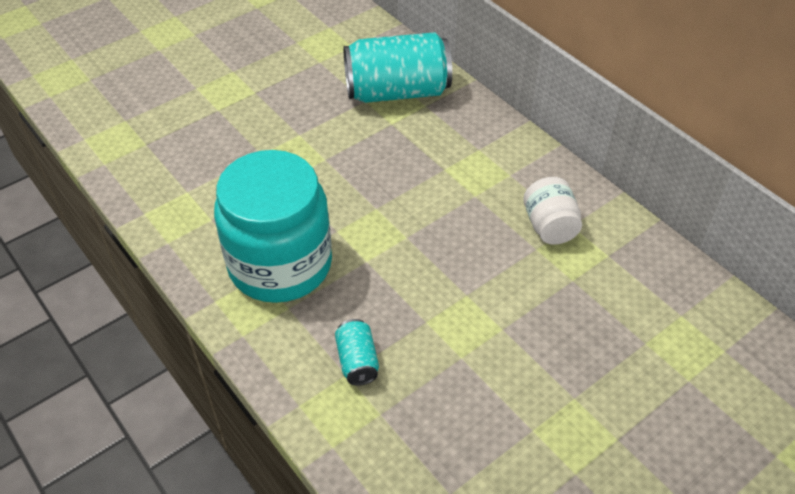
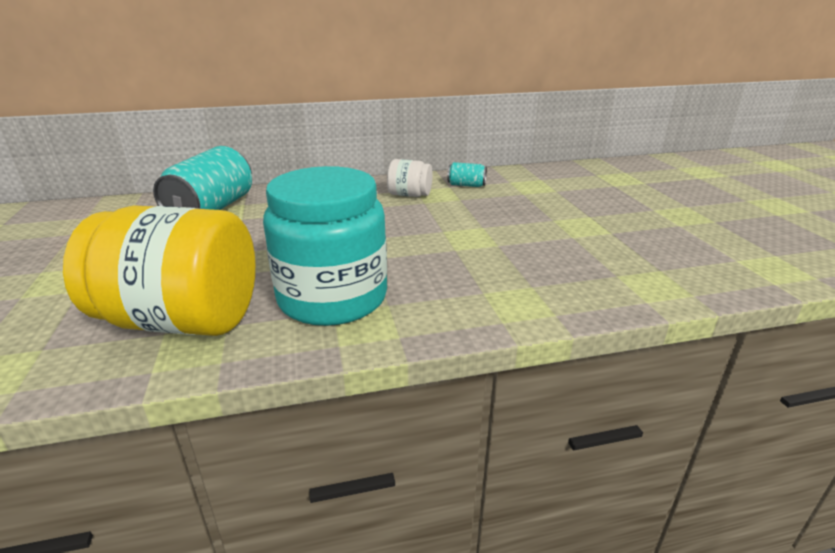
camera: 65 degrees left, 20 degrees down
turquoise can [335,319,379,386] -> turquoise can moved to [447,162,487,187]
none -> yellow jar [63,205,256,336]

